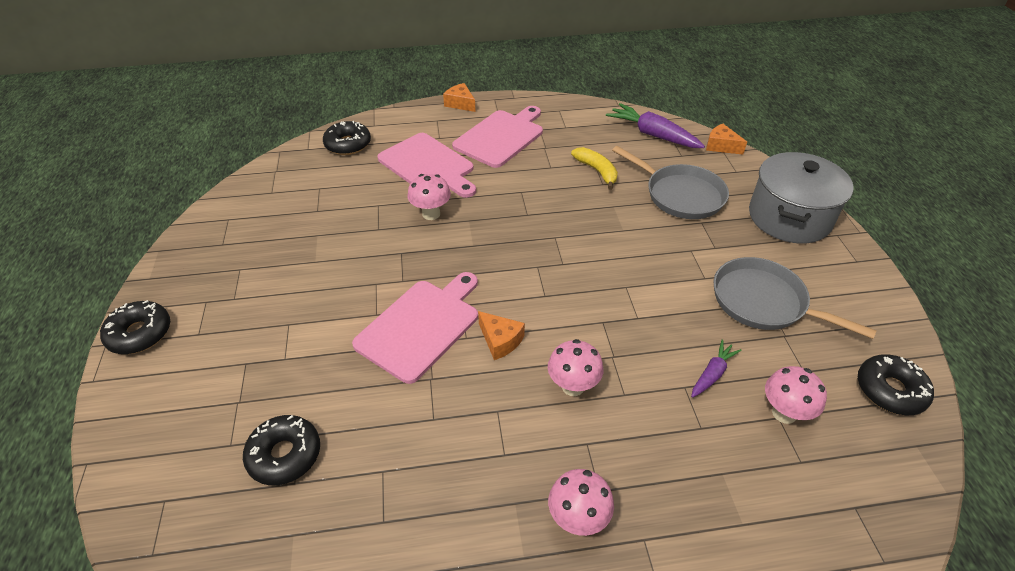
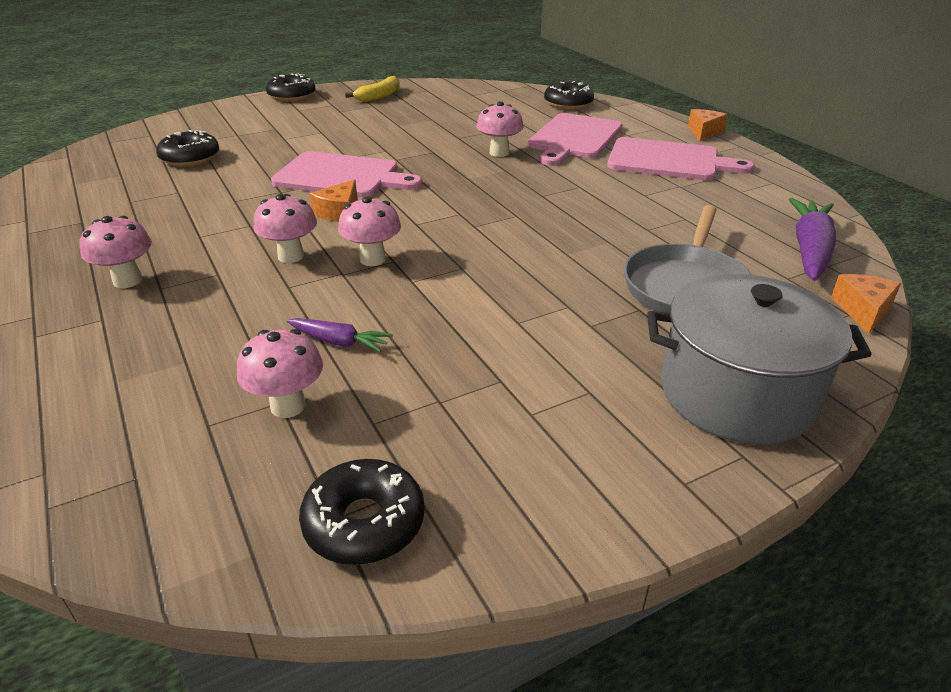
camera: 70 degrees right, 10 degrees down
yellow banana [571,147,618,190] -> yellow banana moved to [345,76,400,102]
grey pan [714,257,877,339] -> none
none -> pink mushroom [338,196,401,266]

